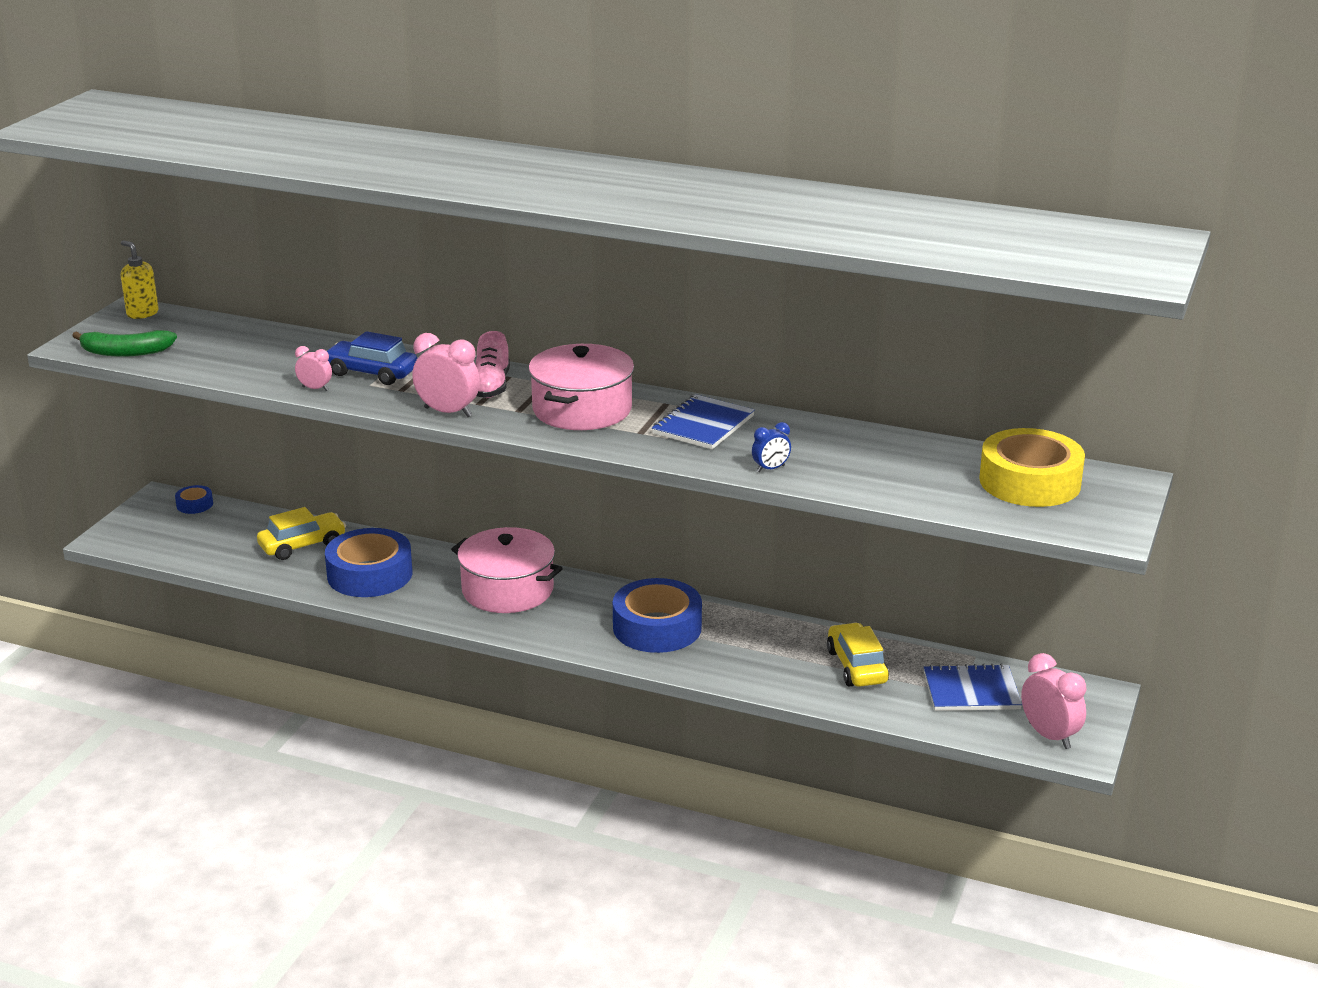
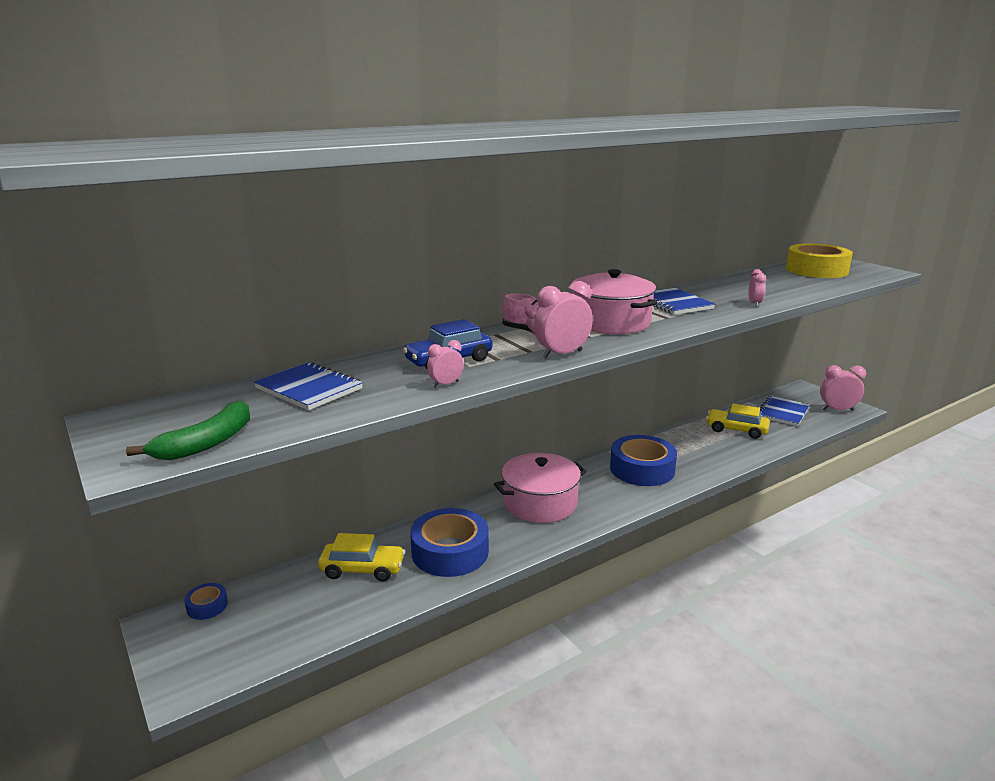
camera: 55 degrees left, 5 degrees down
yellow soap dispenser [121,240,159,319] -> none
yellow car [257,507,346,560] -> yellow car turned 90 degrees clockwise [318,533,405,582]
blue clock [752,422,791,472] -> pink clock [748,269,766,307]
none -> blue notebook [254,362,363,410]

